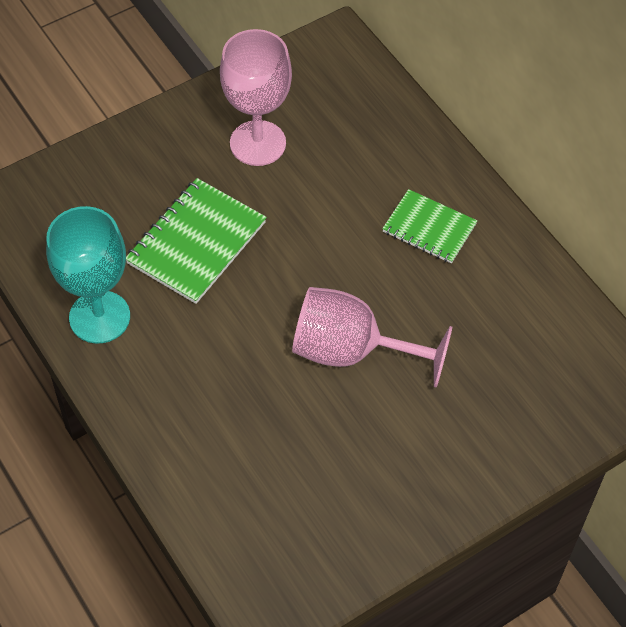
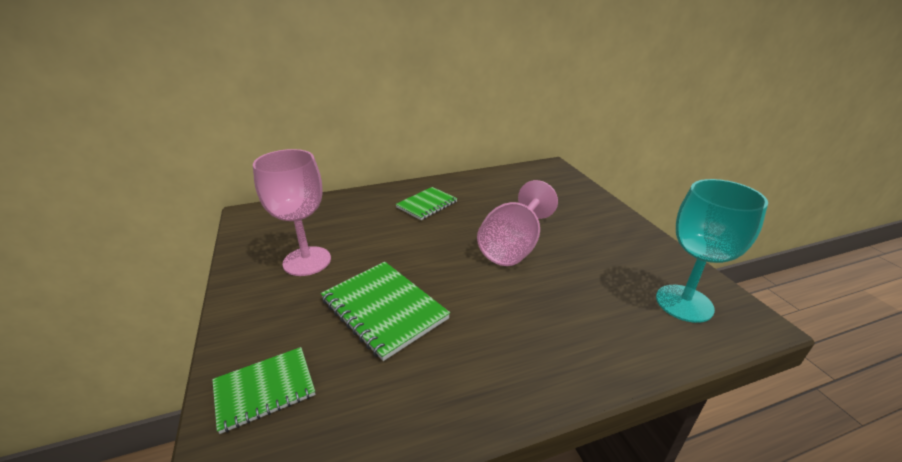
camera: 75 degrees left, 25 degrees down
turquoise goblet [46,206,130,343] -> turquoise goblet moved to [656,179,768,323]
none -> green notebook [212,347,315,434]

